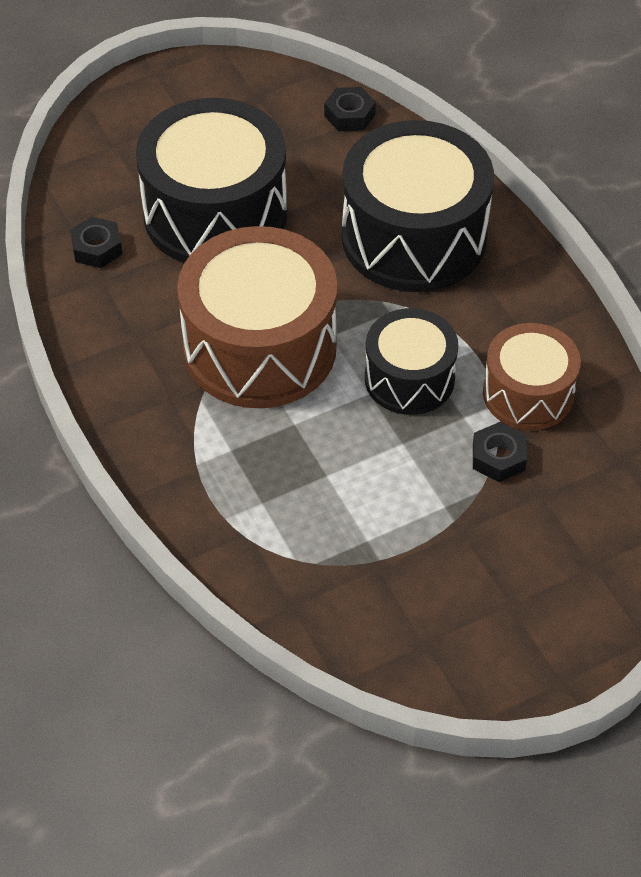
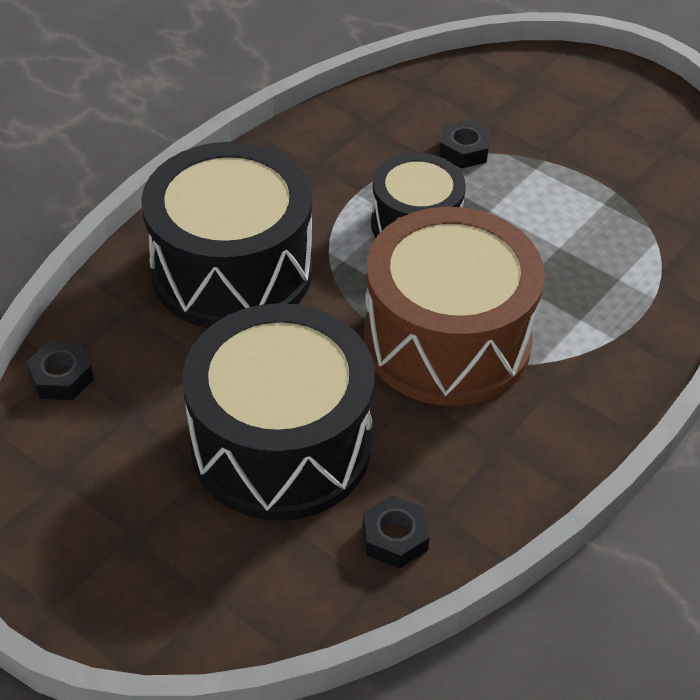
camera: 115 degrees left, 5 degrees down
brown drum [483,323,581,430] -> none

